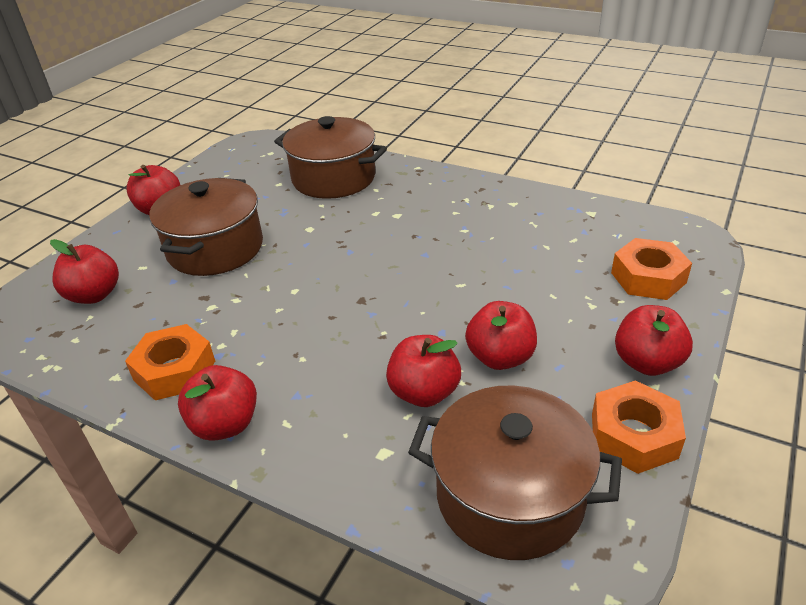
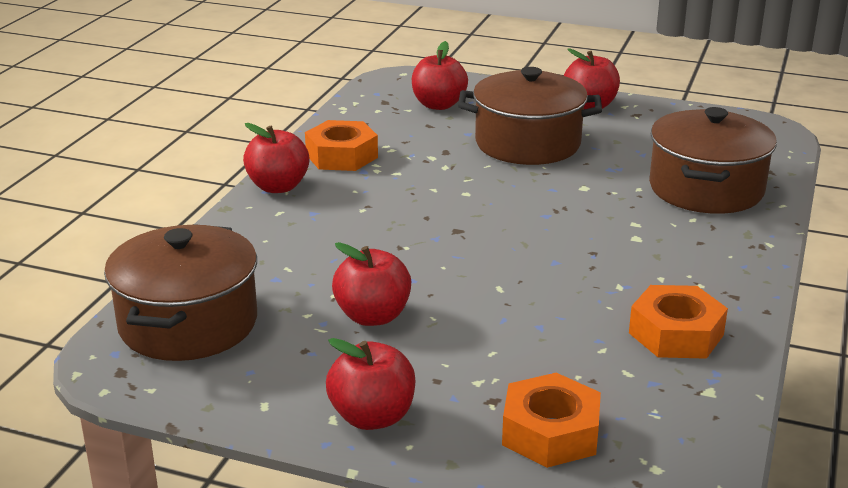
camera: 80 degrees right, 10 degrees down
red apple [386,335,461,407] -> none
orange nut [592,380,686,474] -> orange nut moved to [629,285,728,359]

